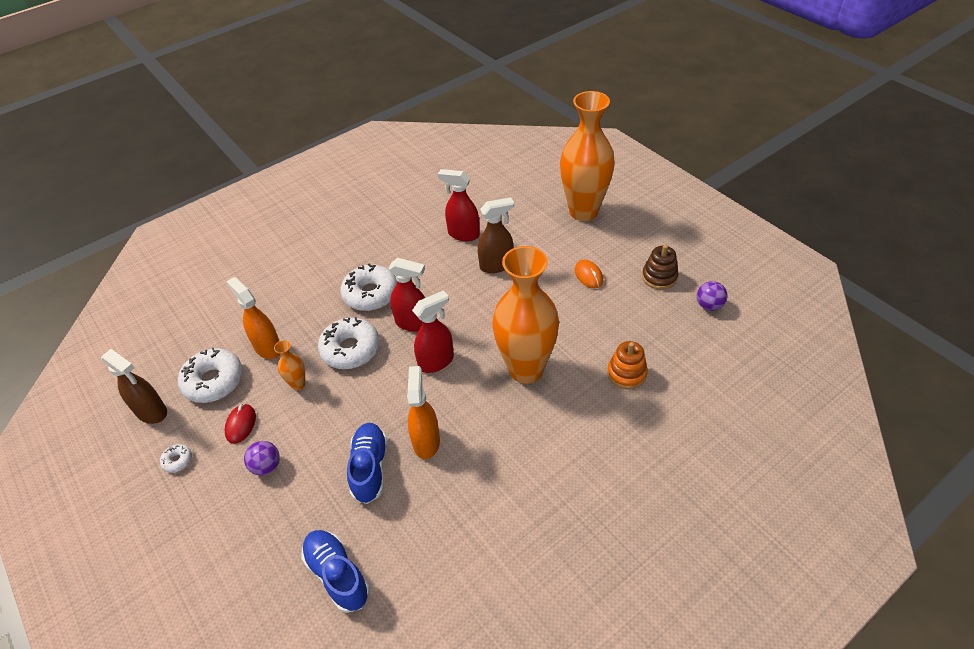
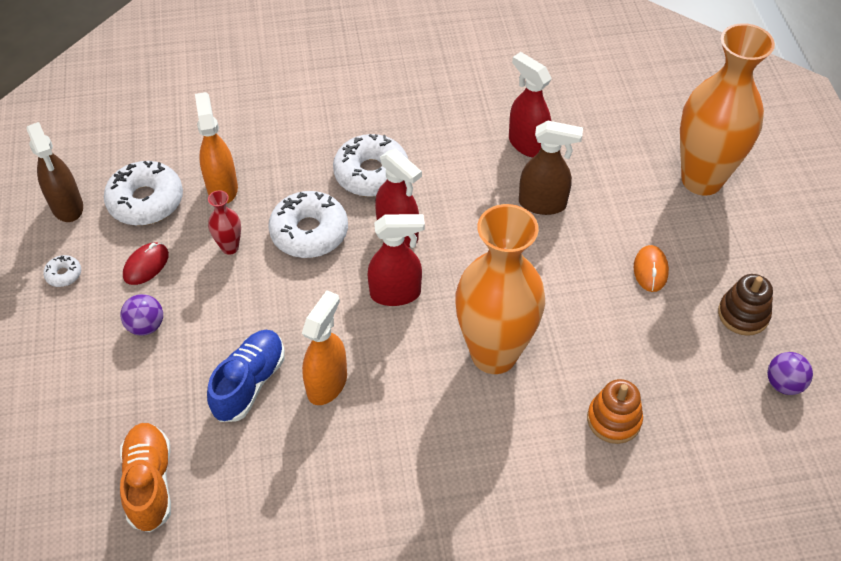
camera: 25 degrees right, 5 degrees up
orange vase [274,340,305,390] -> red vase [208,190,241,255]
blue shoe [301,530,370,613] -> orange shoe [120,423,171,532]

